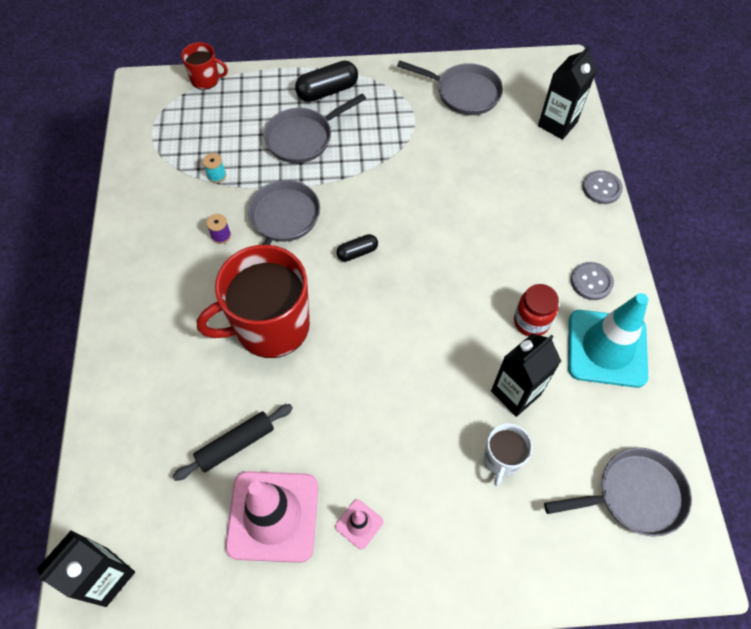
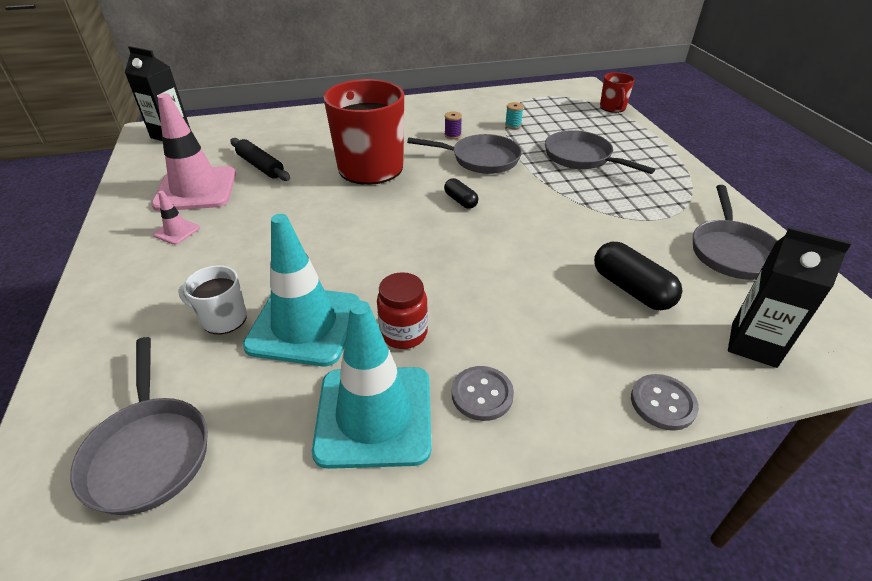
camera: 80 degrees right, 20 degrees down
black capsule [295,61,358,102] -> black capsule moved to [594,242,682,310]
black carton [491,334,561,417] -> turquoise traffic cone [243,214,360,366]

